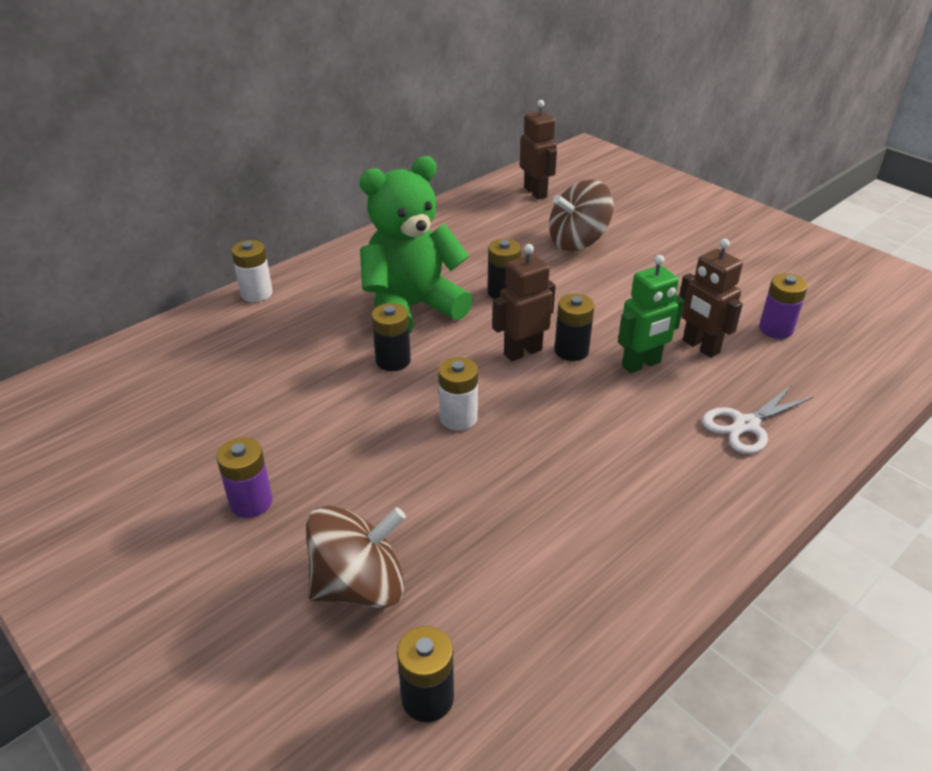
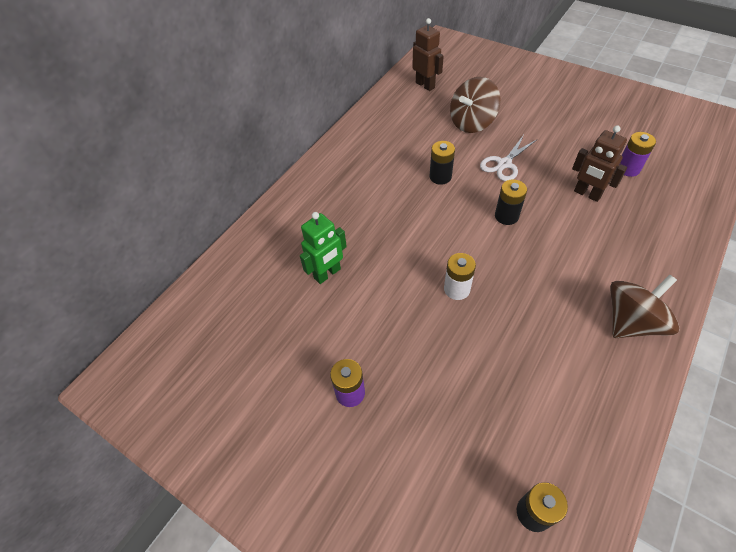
camera: 10 degrees left, 15 degrees up
white battery [231,240,273,302] -> none
brown spinning top [306,505,406,608] -> brown spinning top moved to [610,274,680,338]
green teddy bear [359,156,473,334] -> none
black battery [372,303,411,371] -> none
brown robot [492,244,556,361] -> none
green robot [618,255,684,373] -> green robot moved to [300,212,347,284]
white scissors [702,385,814,454] -> white scissors moved to [480,135,536,181]

